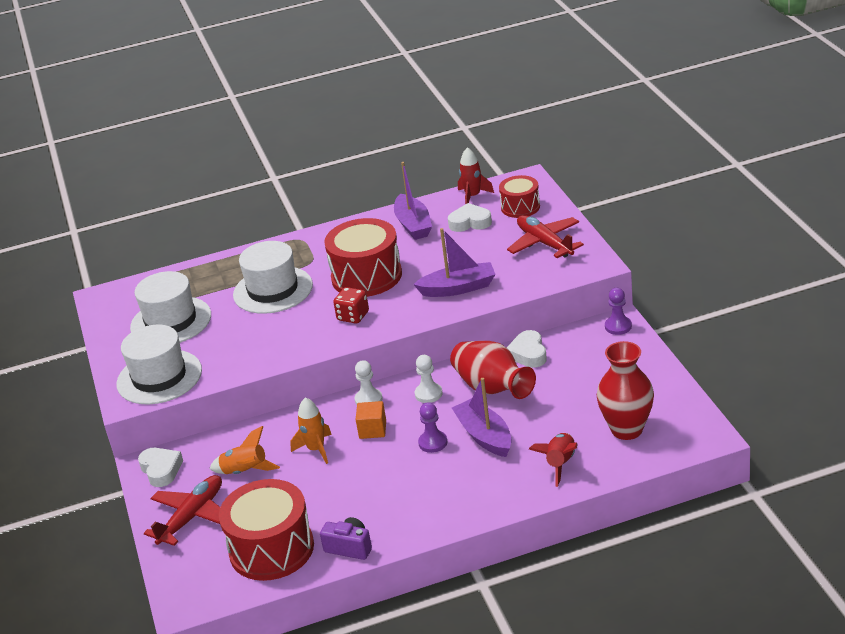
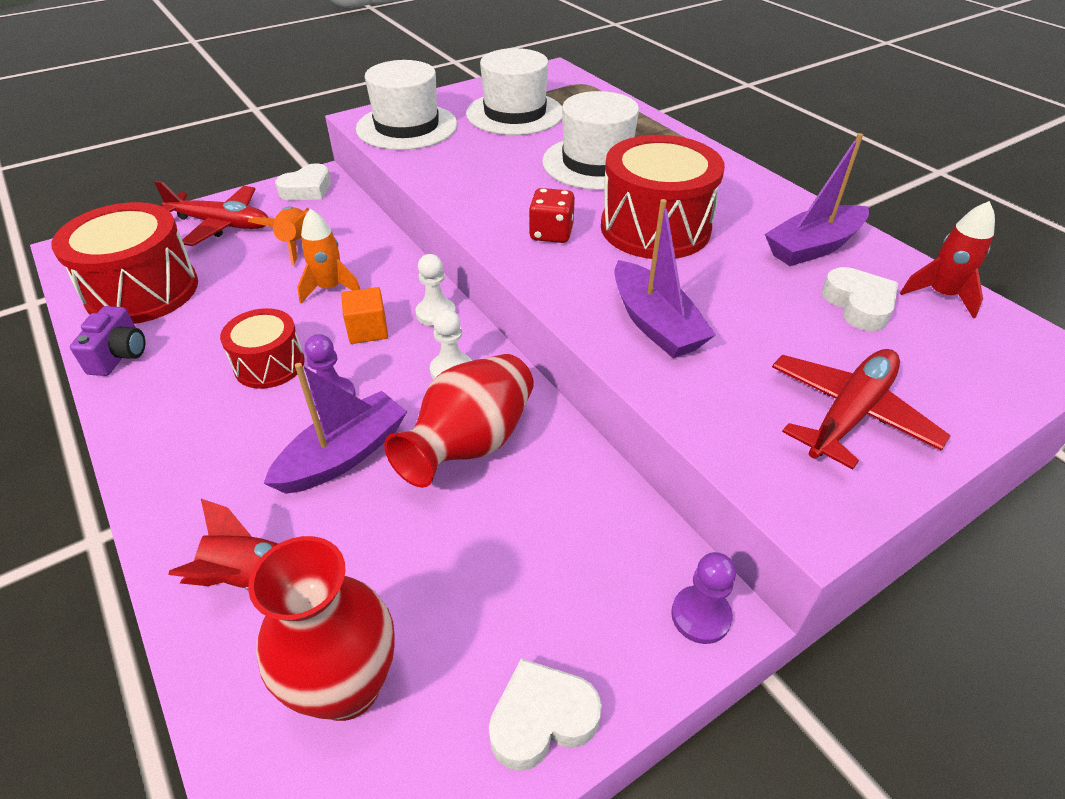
camera: 70 degrees right, 10 degrees up
red drum [499,175,540,218] -> red drum moved to [220,308,305,389]
white heart [507,330,547,368] -> white heart moved to [489,658,602,771]

